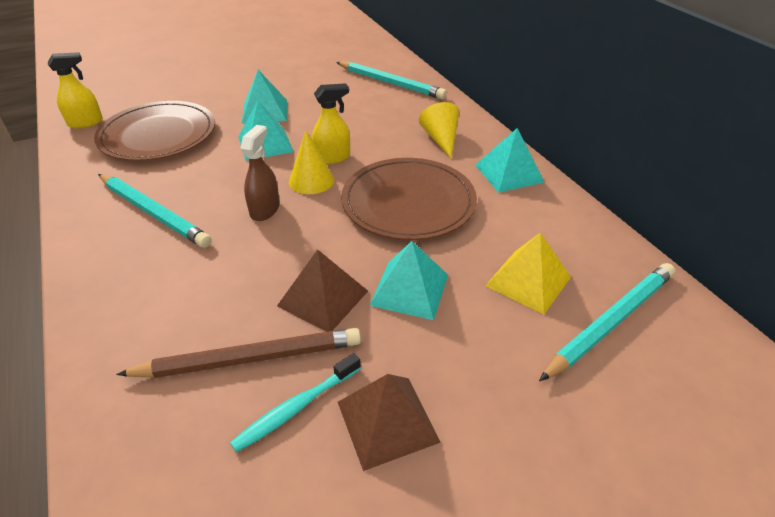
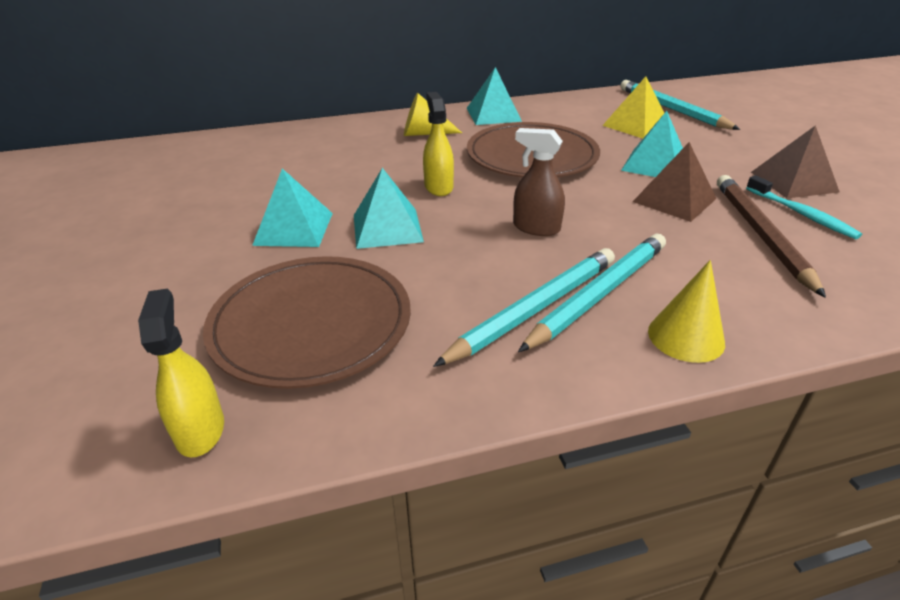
camera: 80 degrees left, 5 degrees down
yellow cone [289,130,334,194] -> yellow cone moved to [648,260,725,363]
turquoise pencil [336,61,447,99] -> turquoise pencil moved to [518,234,666,352]

